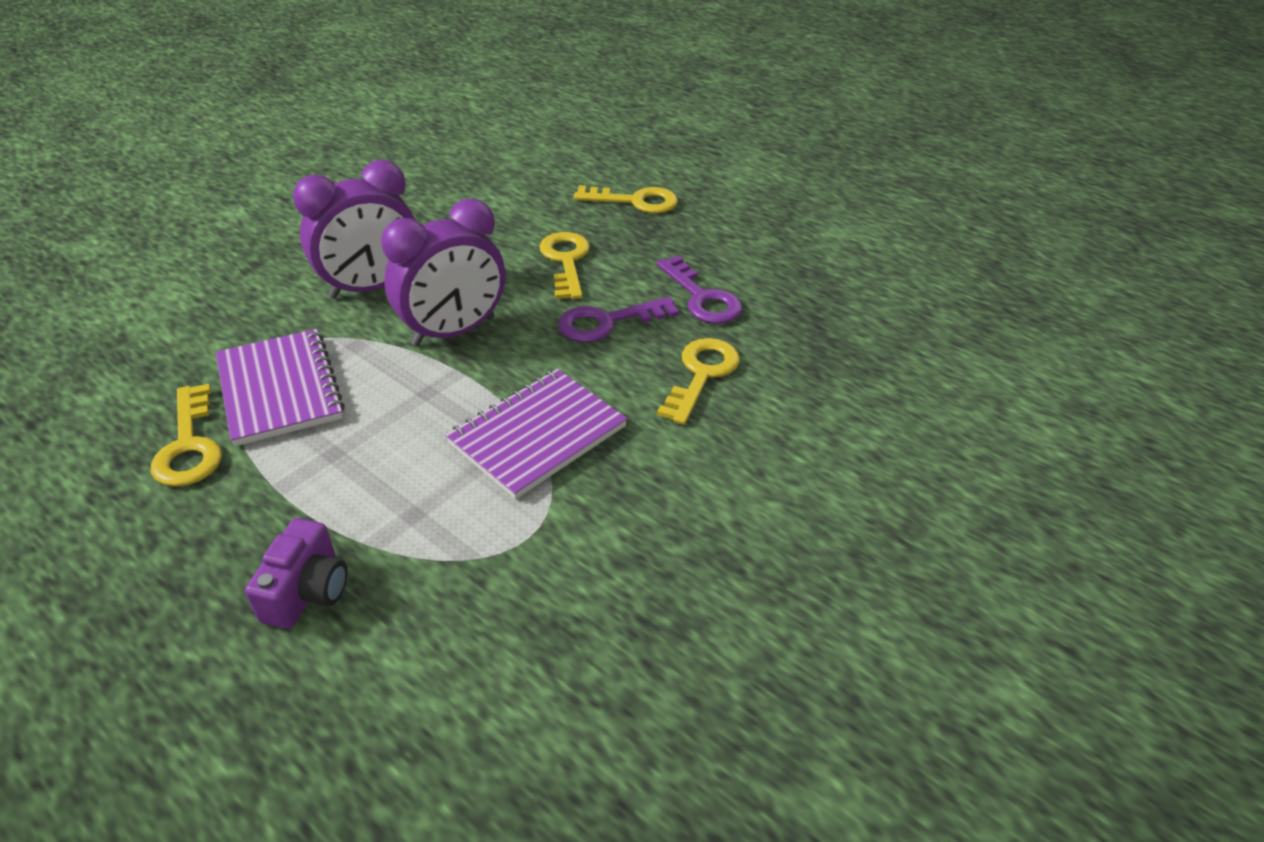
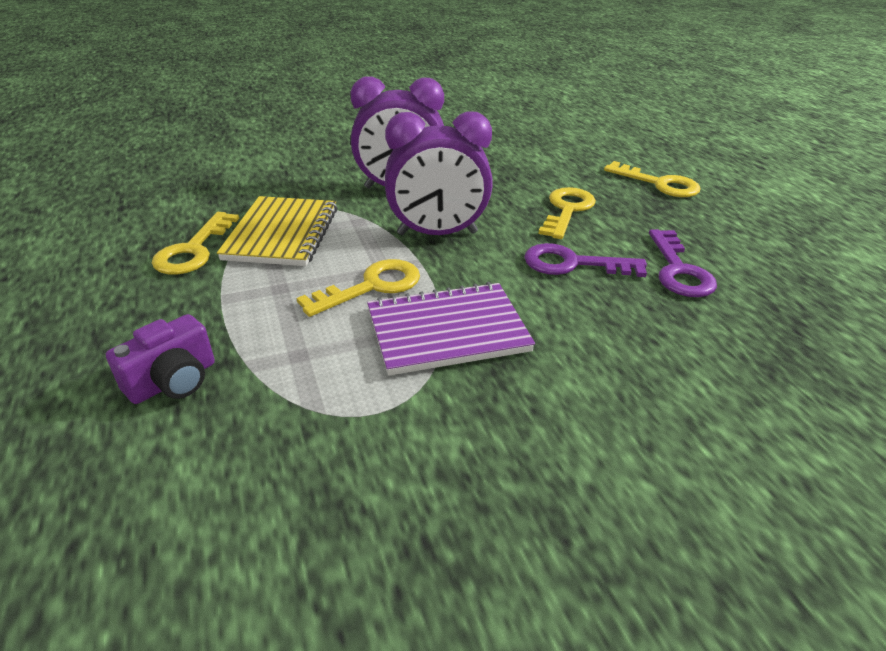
camera: 30 degrees right, 5 degrees down
purple notebook [216,329,345,446] -> yellow notebook [217,196,338,266]
yellow key [657,338,740,425] -> yellow key moved to [297,259,420,317]

